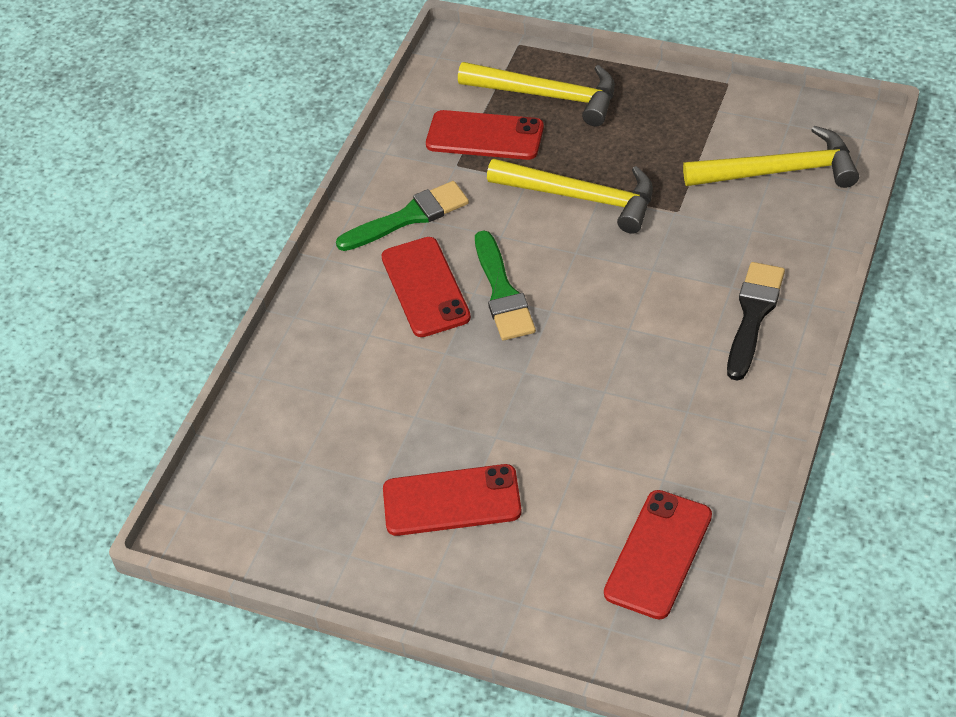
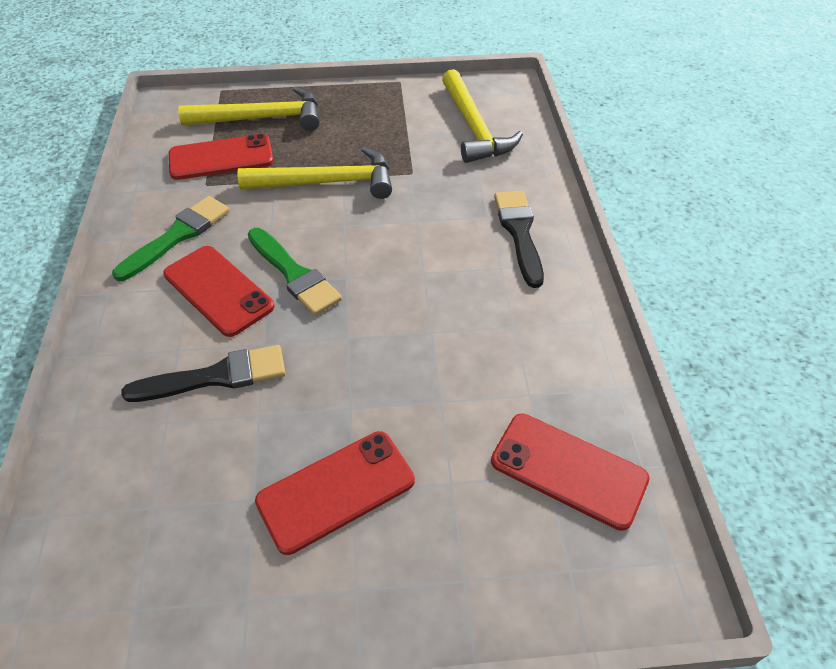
camera: 30 degrees left, 0 degrees up
red phone [604,490,712,619] -> red phone turned 60 degrees counterclockwise [491,413,650,531]
yellow hammer [683,126,859,188] -> yellow hammer turned 105 degrees clockwise [442,69,523,163]
none -> black brush [121,345,286,402]

